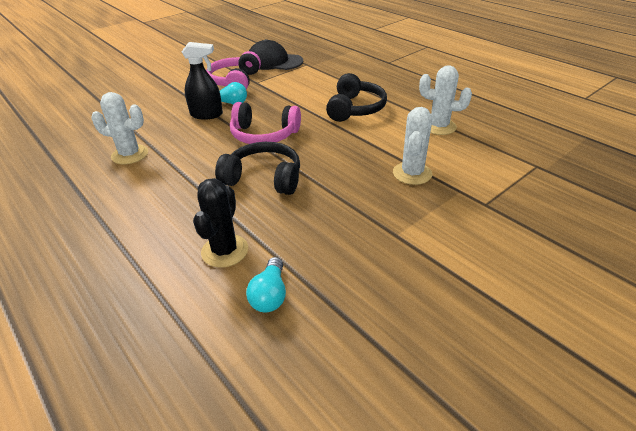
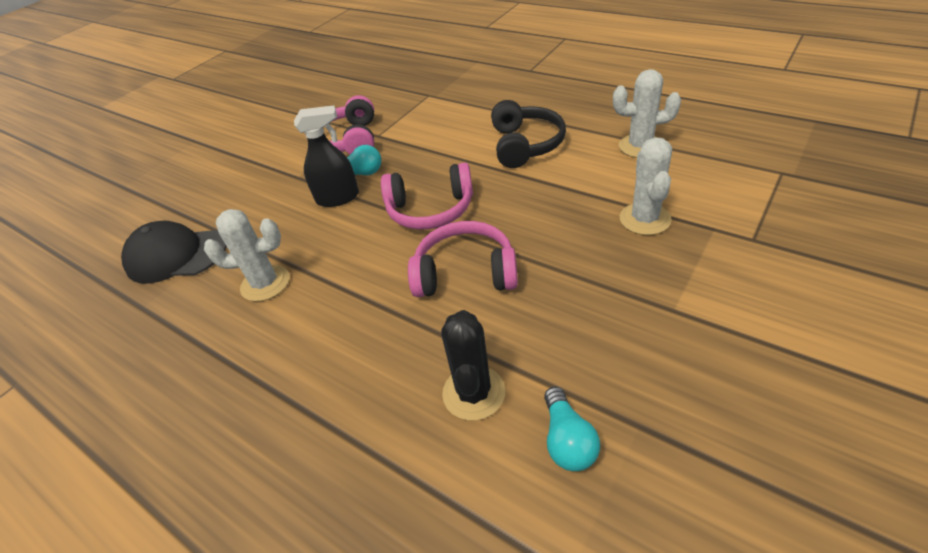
camera: 10 degrees left, 5 degrees up
black headphones [215,142,300,195] -> pink headphones [408,221,518,297]
black cap [249,39,303,70] -> black cap moved to [121,221,227,284]

